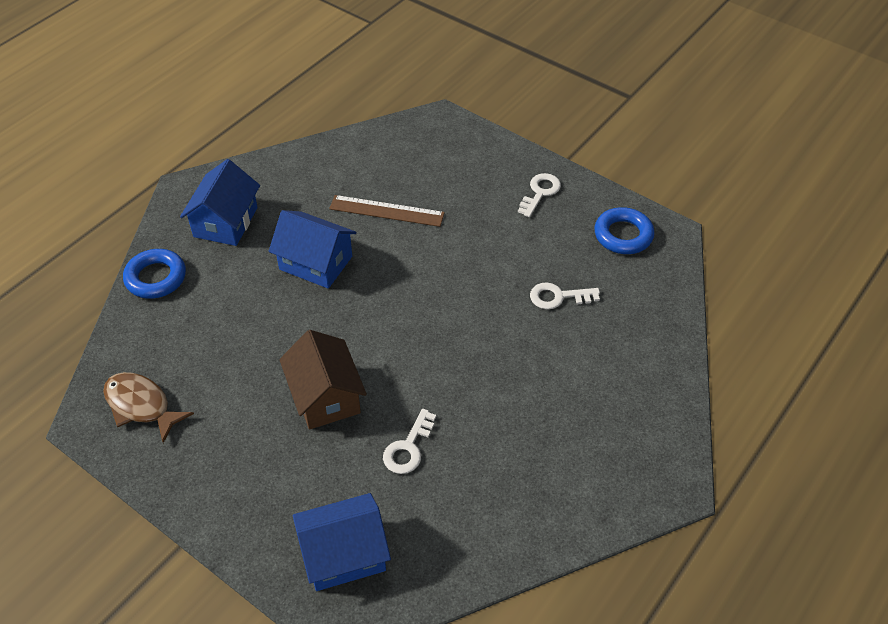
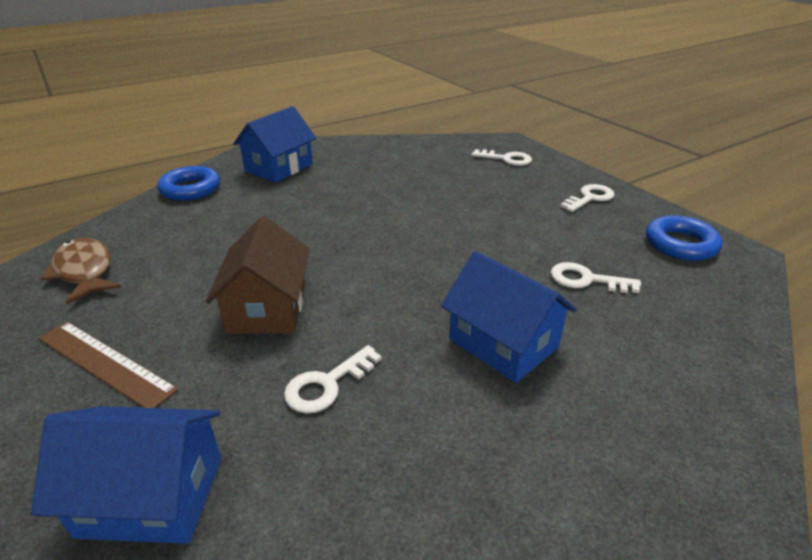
camera: 20 degrees right, 15 degrees down
blue house [269,210,356,289] -> blue house moved to [441,251,577,383]
brown ruler [329,195,445,227] -> brown ruler moved to [38,322,178,408]
none -> white key [471,149,532,166]

